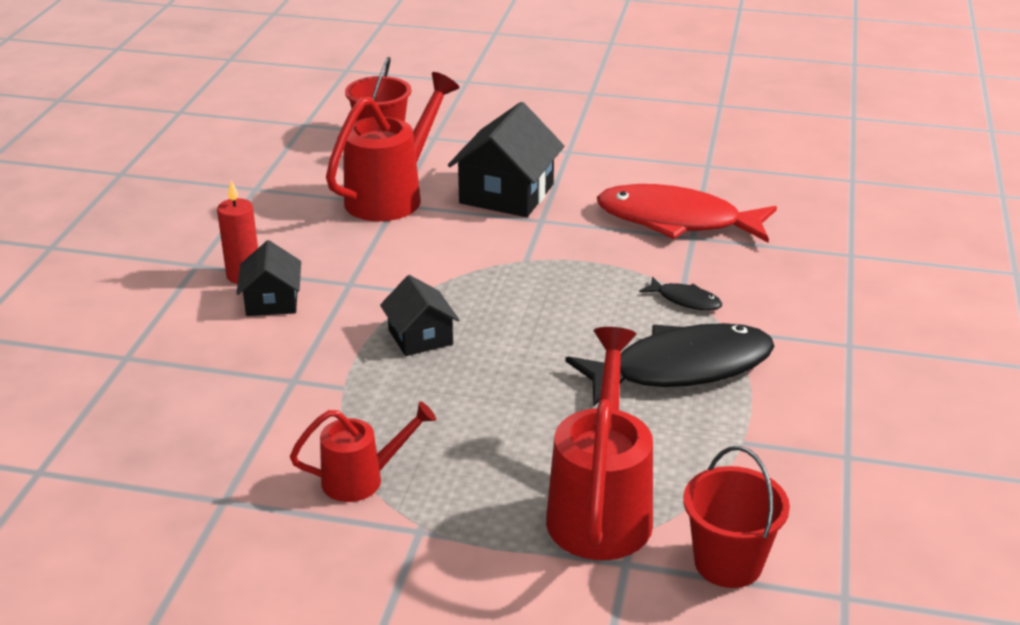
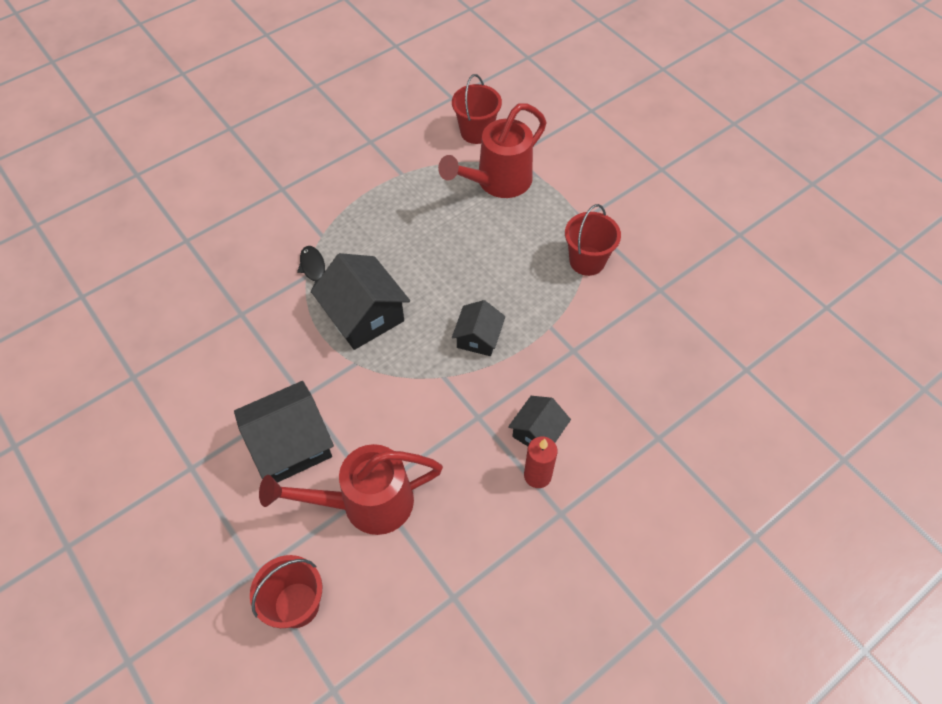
camera: 140 degrees left, 25 degrees up
red watering can [290,402,436,502] -> red bucket [565,204,621,276]
black fish [565,323,775,406] -> none
red fish [597,184,777,243] -> none
none -> black house [311,253,410,350]

